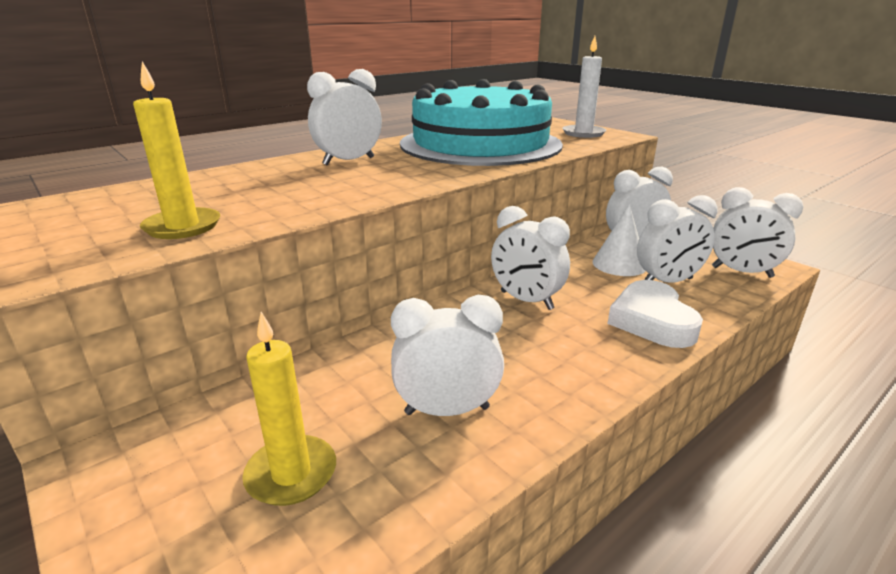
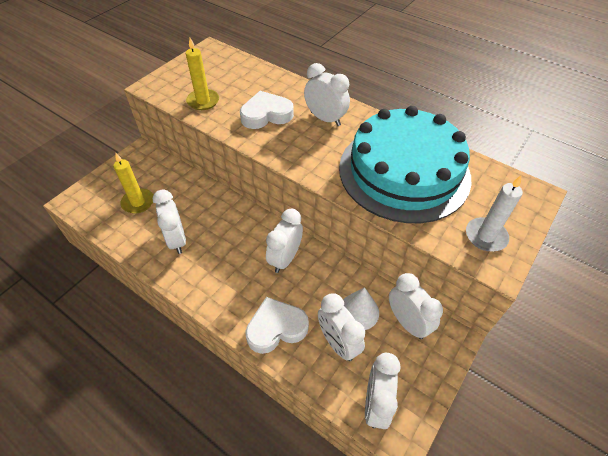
camera: 75 degrees right, 25 degrees up
none -> white heart [240,91,294,129]

